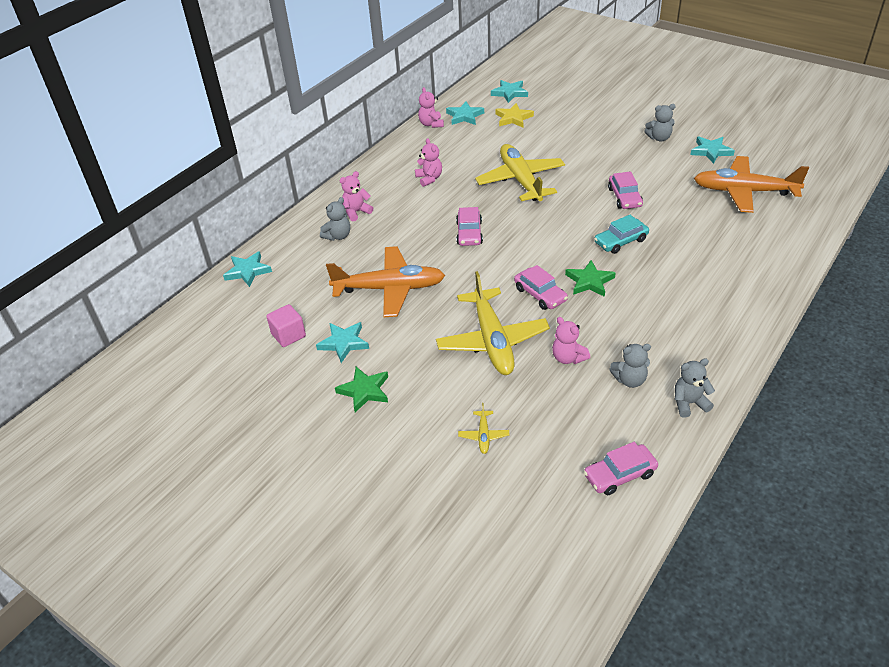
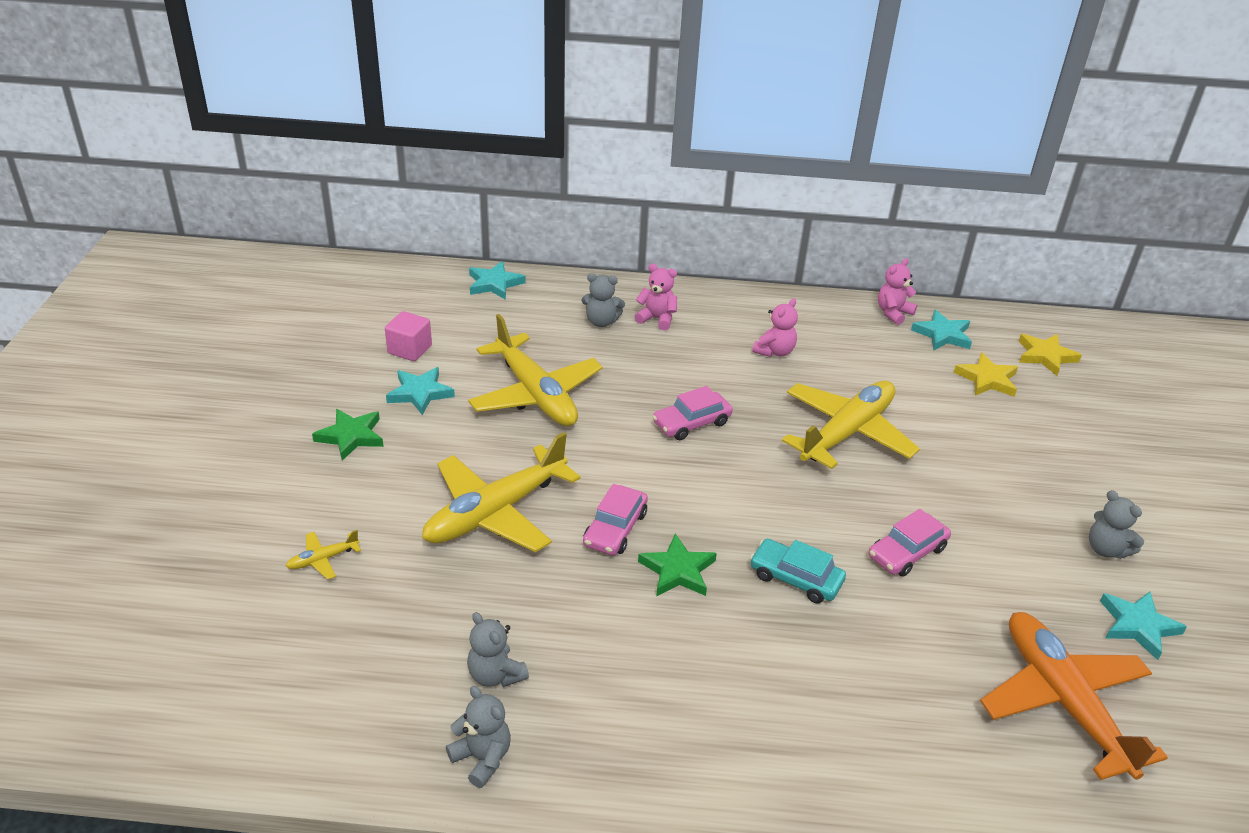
camera: 55 degrees right, 5 degrees down
orange plane [326,246,445,317] -> yellow plane [468,314,603,426]
turquoise star [491,80,528,103] -> yellow star [1019,334,1082,376]
pink teddy bear [552,317,590,364] -> none
pink car [584,442,658,495] -> none

